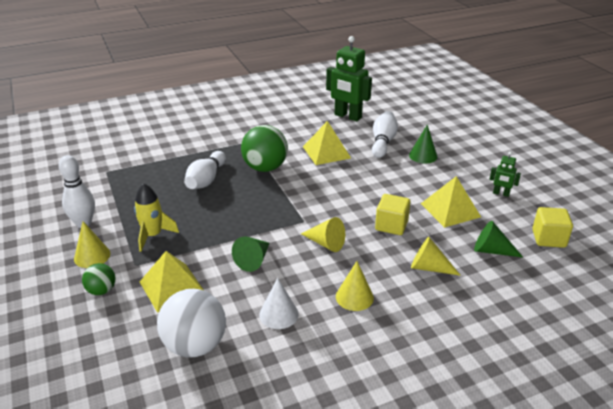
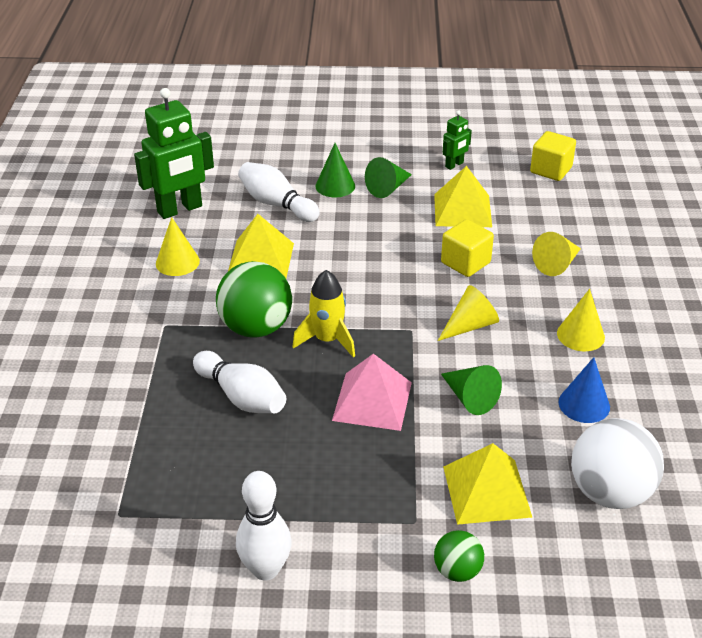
camera: 65 degrees left, 5 degrees up
yellow cone [74,221,110,268] -> yellow cone moved to [156,217,200,276]
yellow rocket [134,183,179,252] -> yellow rocket moved to [292,270,355,357]
white cone [259,278,299,329] -> blue cone [559,357,610,423]
green cone [474,221,523,257] -> green cone moved to [365,157,412,198]
none -> pink pyramid [332,354,412,431]

